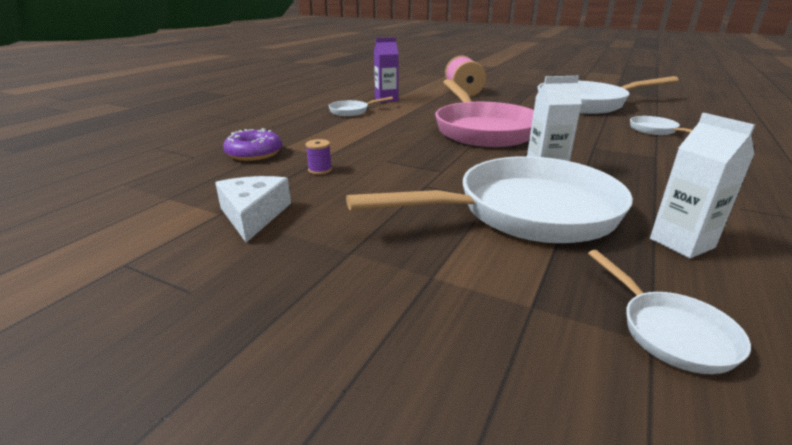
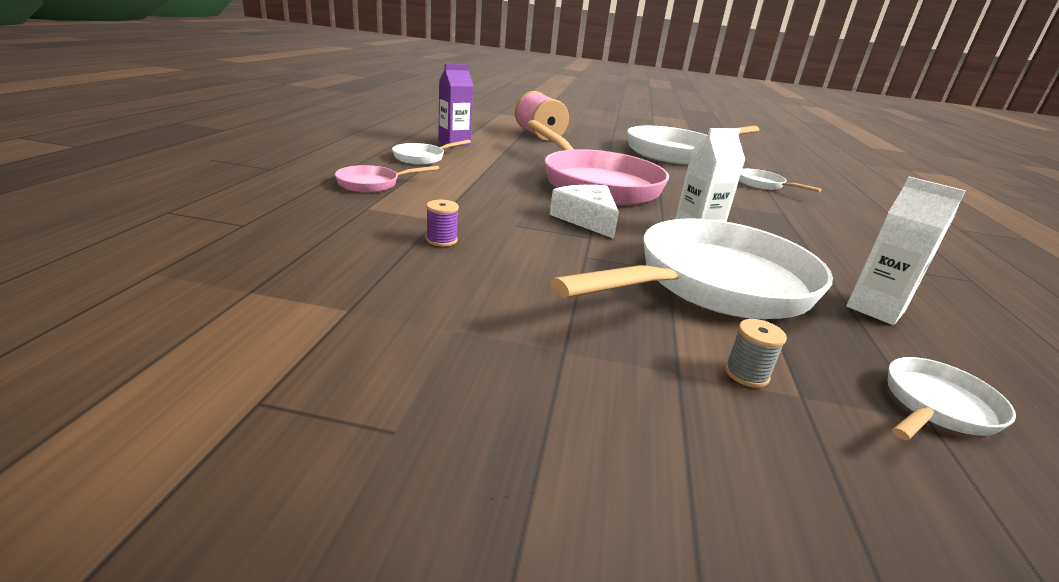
camera: 20 degrees left, 0 degrees up
white cheese [215,176,291,243] -> white cheese moved to [550,185,619,239]
purple donut [223,128,282,161] -> none
white pan [588,250,751,374] -> white pan turned 90 degrees counterclockwise [888,357,1016,440]
none -> pink pan [335,165,439,193]
none -> grey spool [725,319,787,388]

